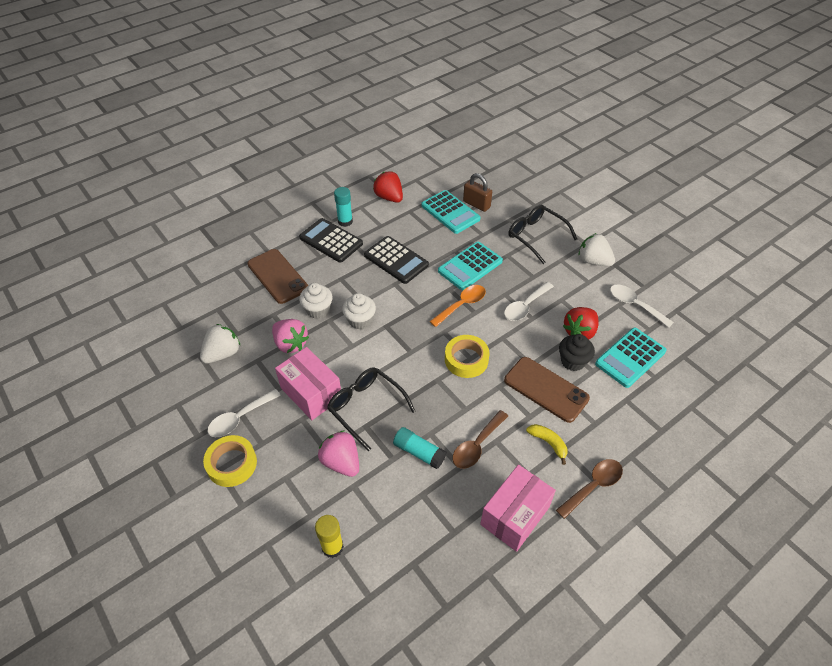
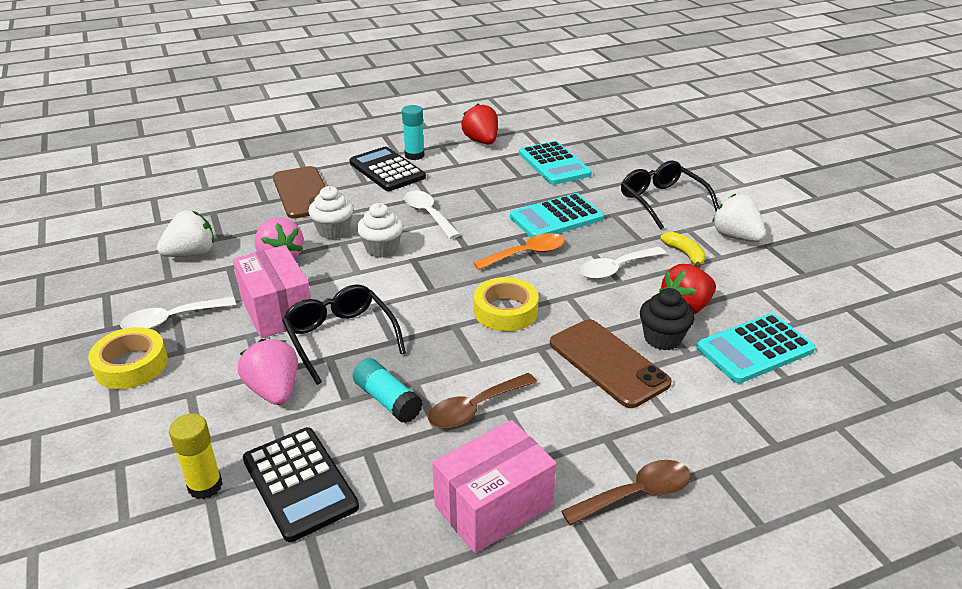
camera: 15 degrees right, 15 degrees down
black calculator [364,236,429,284] -> black calculator moved to [243,427,359,542]
brown padlock [463,173,492,212] -> none
yellow banana [526,424,567,465] -> yellow banana moved to [660,232,705,268]
white spoon [610,284,674,327] -> white spoon moved to [404,191,461,239]

